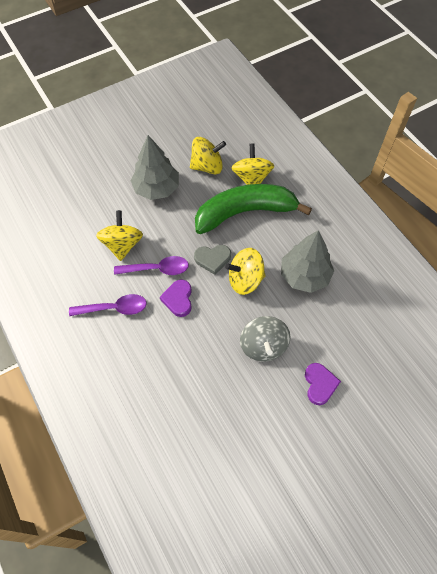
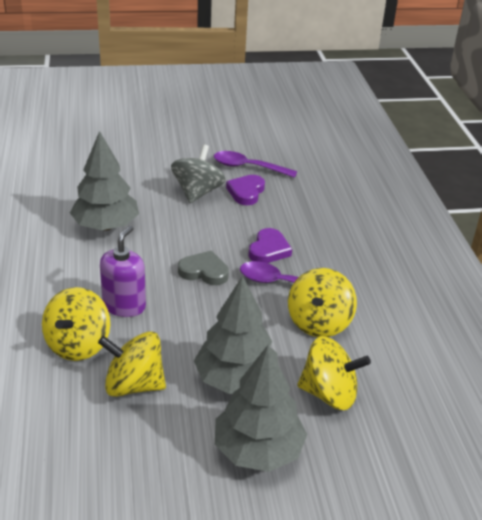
camera: 160 degrees left, 25 degrees down
purple spoon [69,294,147,316] -> purple spoon moved to [214,151,297,178]
green banana [195,184,312,234] -> purple soap dispenser [100,226,146,317]
yellow spinning top [225,248,266,295] -> yellow spinning top moved to [297,336,371,410]
purple heart [305,363,341,405] -> purple heart moved to [226,175,265,205]
none -> grey tree [215,345,307,472]

